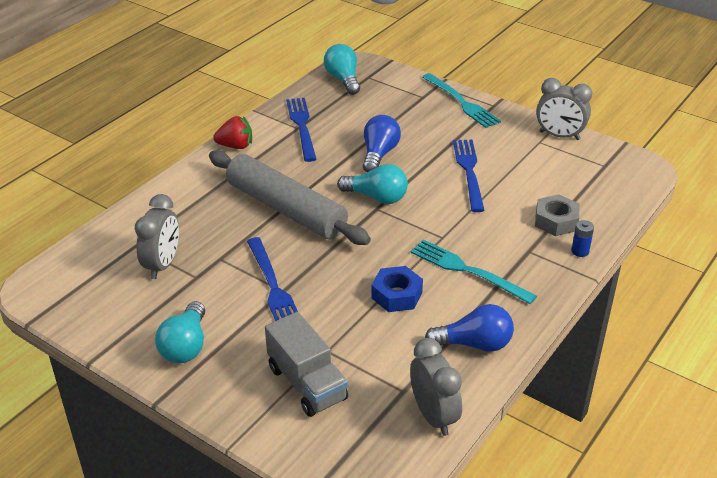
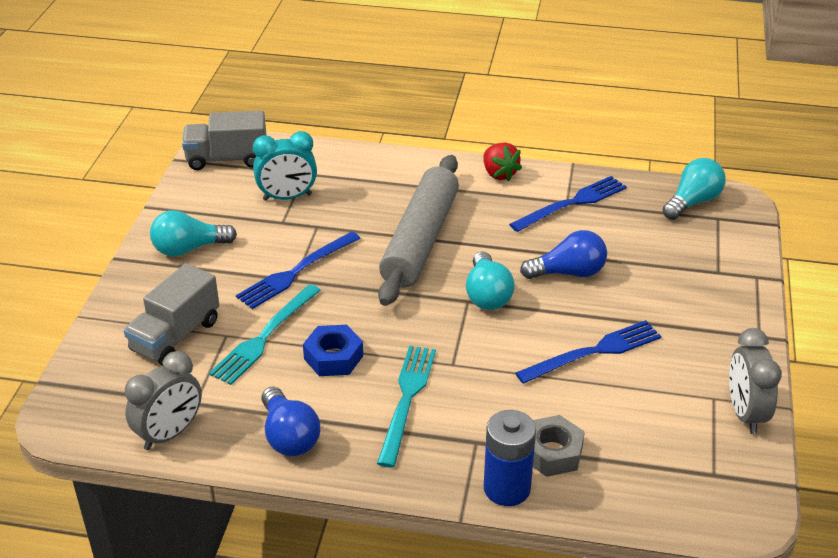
camera: 65 degrees right, 0 degrees up
grey clock [135,194,179,279] -> turquoise clock [253,131,317,201]
turquoise fork [422,73,501,128] -> turquoise fork moved to [209,284,321,385]
blue battery [571,220,594,257] -> blue battery [484,410,536,506], size x1.99
none -> grey truck [182,110,267,170]

